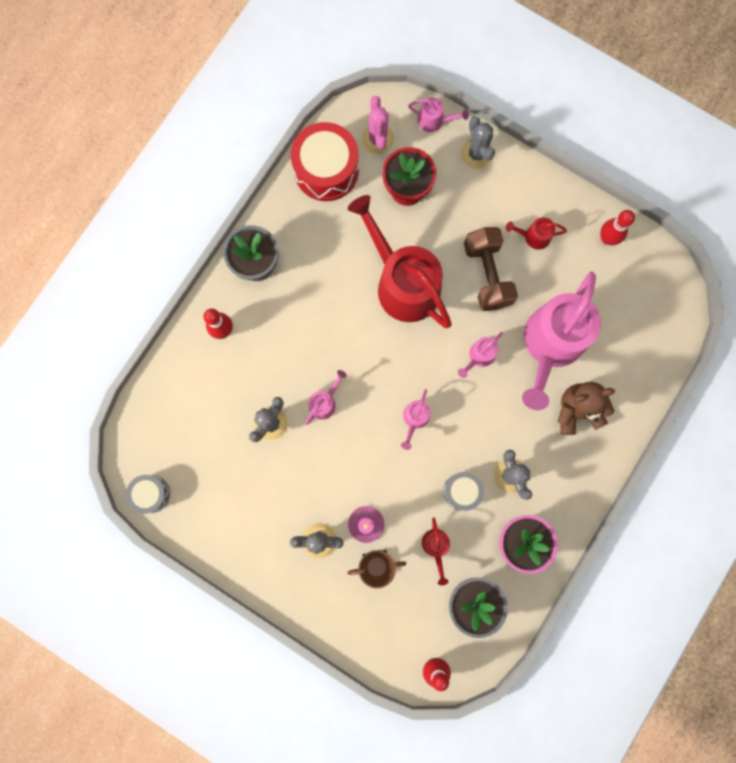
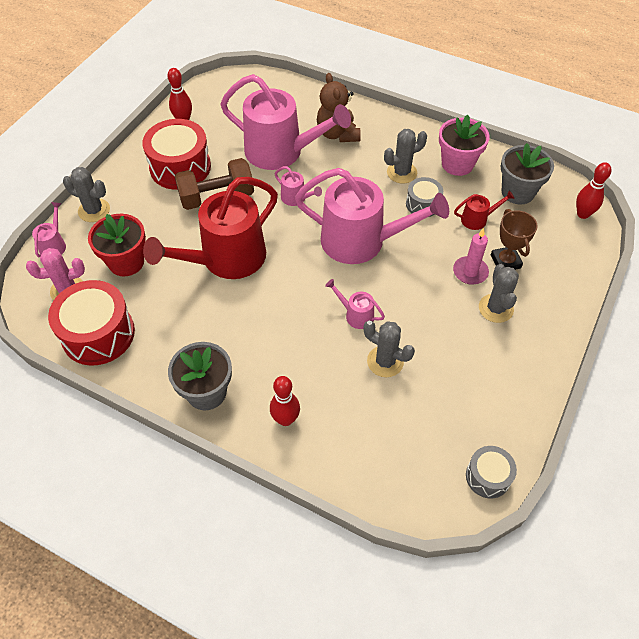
camera: 95 degrees left, 25 degrees down
pink watering can [401,389,430,450] -> pink watering can [295,168,449,264], size x2.39
grey cactus [461,116,495,169] -> grey cactus turned 45 degrees clockwise [63,167,110,222]
red watering can [506,217,567,250] -> red drum [142,119,211,190]

